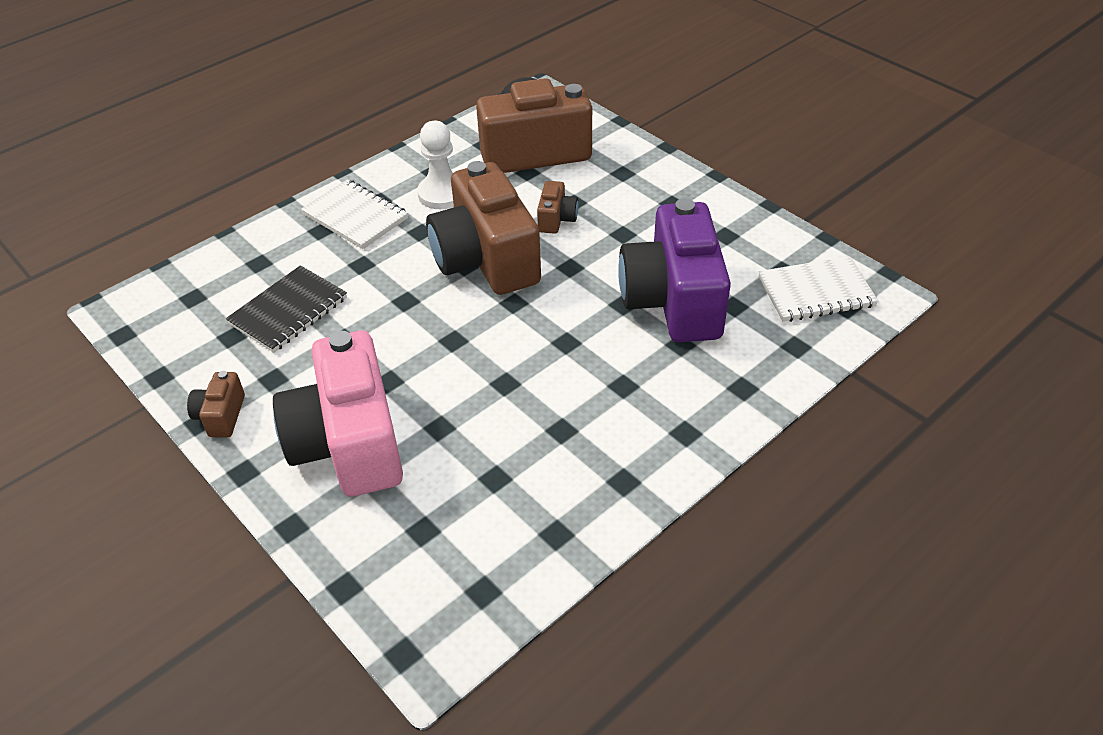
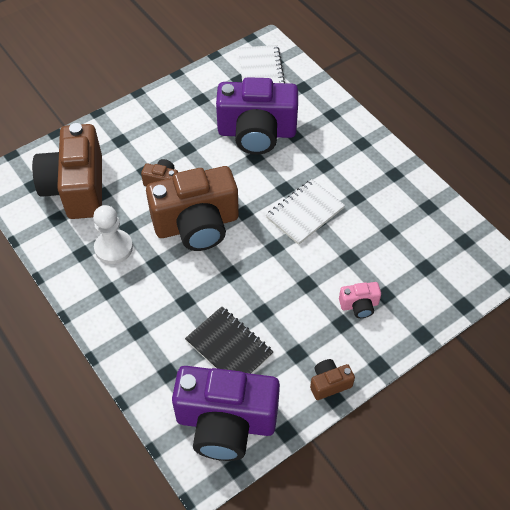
camera: 85 degrees left, 10 degrees up
brown camera [187,371,245,438] -> brown camera turned 150 degrees clockwise [310,359,355,400]
pink camera [273,331,403,497] -> pink camera [339,282,381,318], size x0.42
white notebook [301,179,408,249] -> white notebook moved to [266,179,345,245]
none -> purple camera [172,366,280,461]

